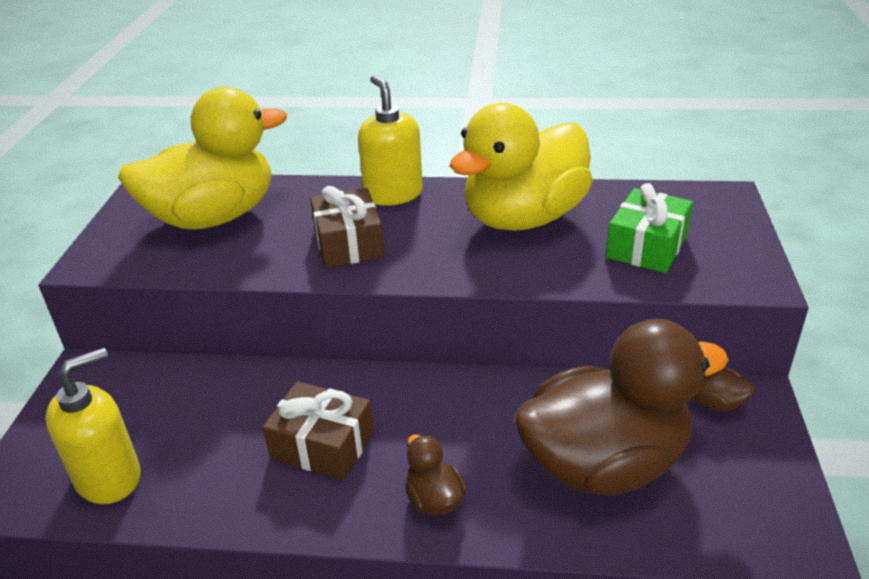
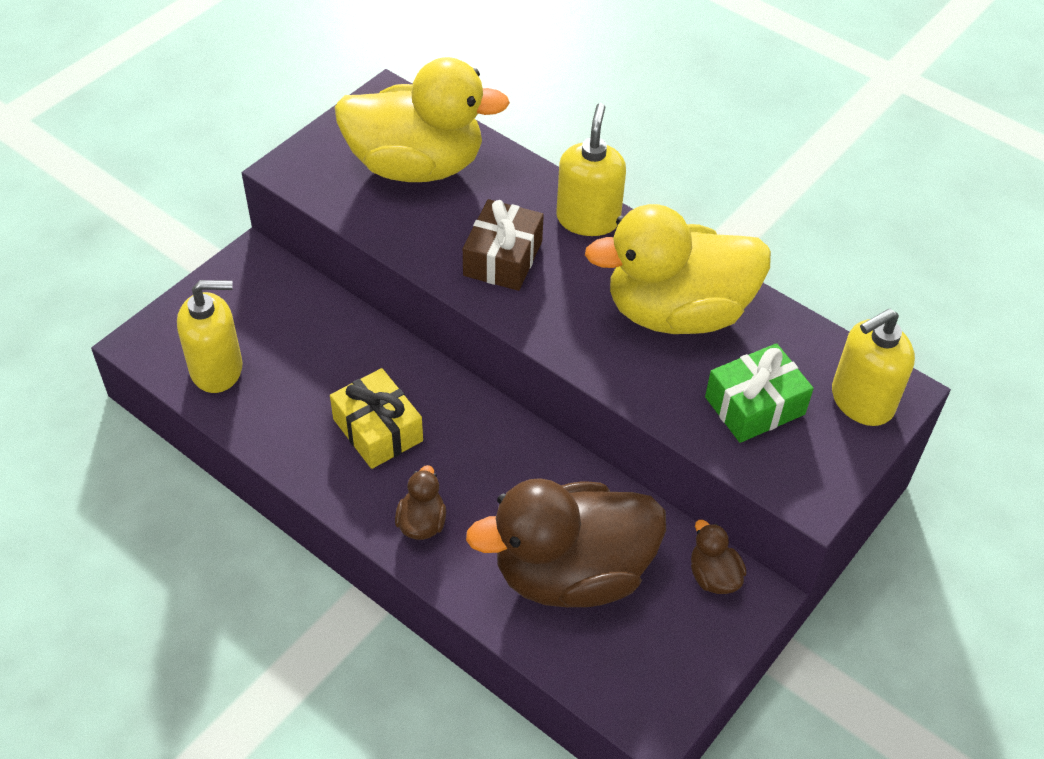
camera: 30 degrees right, 15 degrees up
brown gift [263,381,374,480] -> yellow gift [330,368,423,469]
brown duck [514,319,729,495] -> brown duck turned 150 degrees clockwise [466,478,666,608]
none -> yellow soap dispenser [832,309,915,426]

